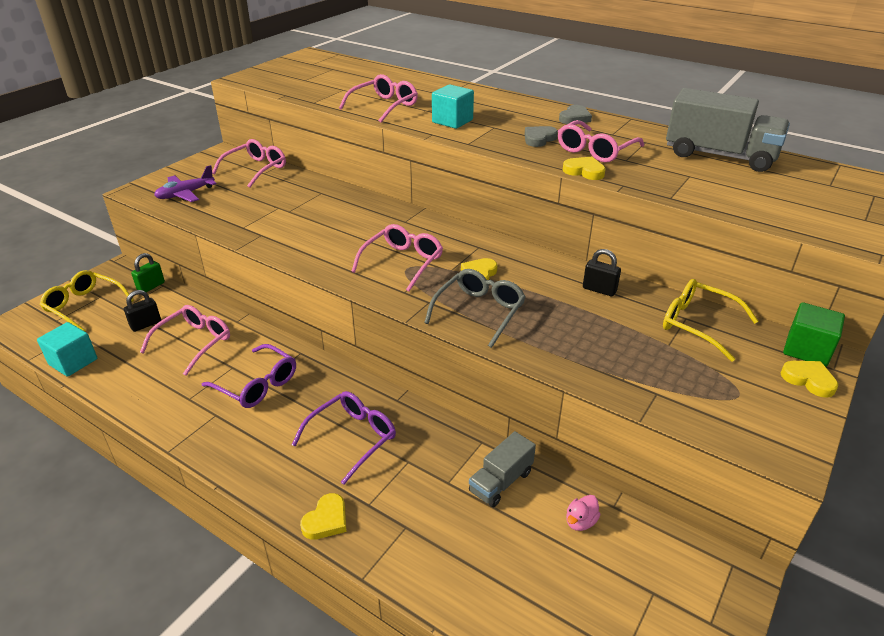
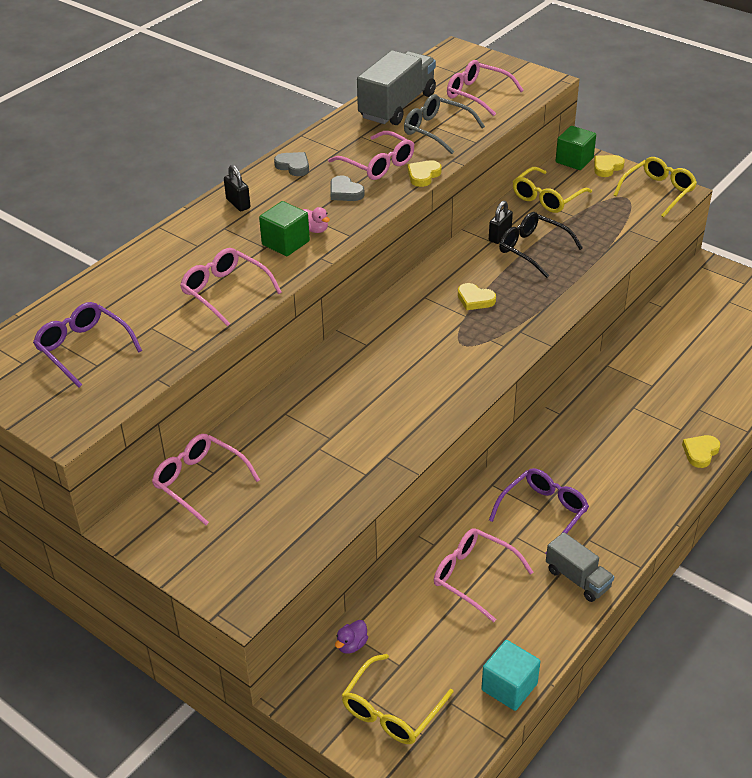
camera: 85 degrees left, 5 degrees up
black padlock [124,290,161,332] -> black padlock moved to [224,165,250,211]
green padlock [131,253,165,292] -> purple duck [335,620,368,654]
purple plane [154,165,216,202] -> none
purple glasses [292,391,396,485] -> purple glasses moved to [33,302,142,388]
yellow heart [300,493,346,540] -> yellow heart turned 90 degrees counterclockwise [682,435,720,468]
pink glasses [351,224,443,291] -> pink glasses moved to [447,60,524,116]
grey glasses [424,269,526,348] -> grey glasses moved to [404,94,485,154]
turquoise cube [432,84,474,129] -> green cube [259,201,310,256]
grey truck [469,431,536,508] -> grey truck moved to [546,532,614,602]
pink duck [566,495,600,531] -> pink duck moved to [303,207,330,233]
none -> black glasses [499,212,583,278]
none -> yellow glasses [614,157,697,218]

